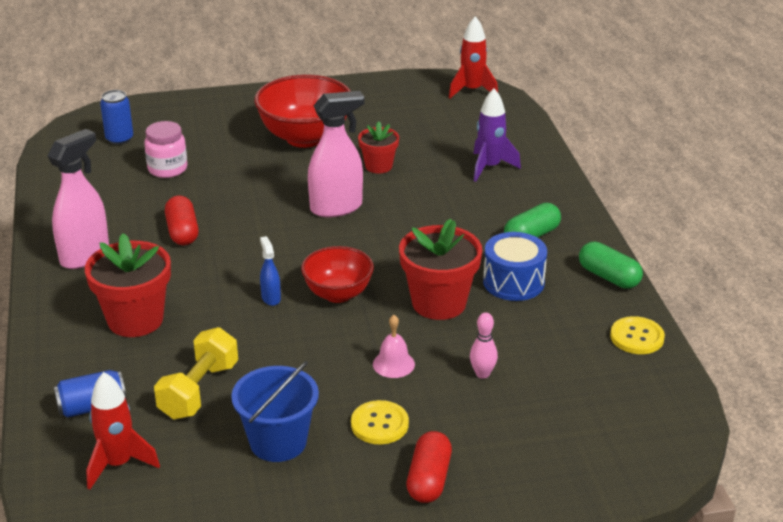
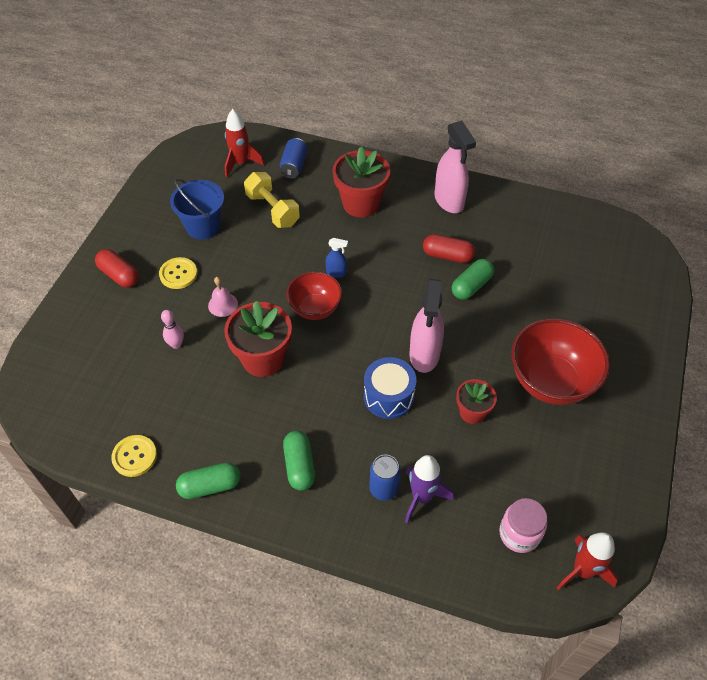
camera: 120 degrees right, 20 degrees up
blue can [100,90,133,145] -> blue can moved to [369,455,401,501]
pink jar [144,121,187,178] -> pink jar moved to [499,498,547,553]
blue drum [483,232,547,301] -> blue drum moved to [364,357,416,419]
none -> green capsule [452,259,494,300]

